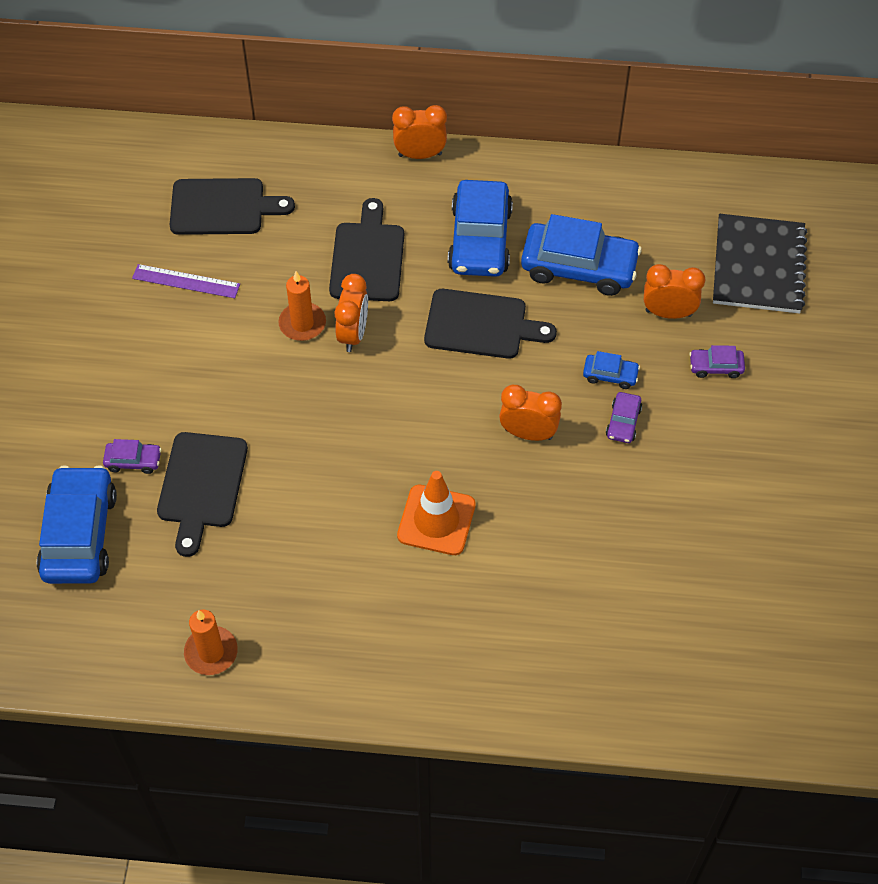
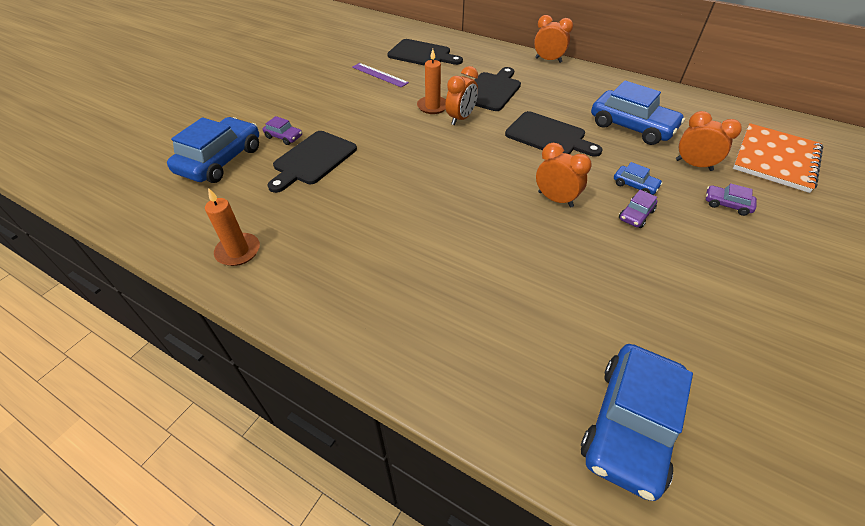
camera: 25 degrees right, 10 degrees down
orange traffic cone [397,471,476,555] -> none
blue car [448,180,513,277] -> blue car moved to [581,344,693,501]
black notebook [713,214,807,314] -> orange notebook [733,123,824,193]

